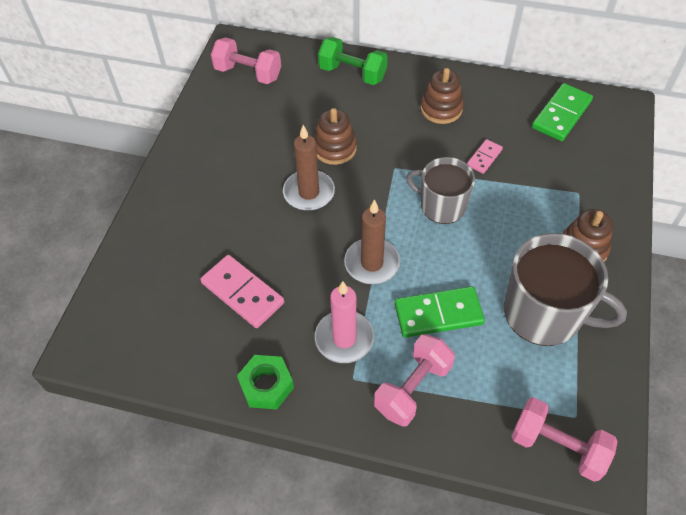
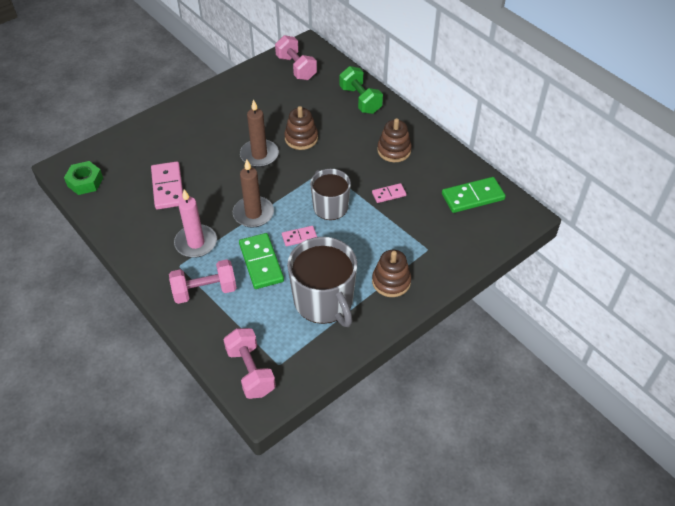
camera: 35 degrees right, 5 degrees down
green nut [237,355,294,410] -> green nut moved to [64,161,103,195]
green domino [395,286,485,338] -> green domino turned 45 degrees clockwise [239,233,284,289]
none -> pink domino [282,226,317,246]

